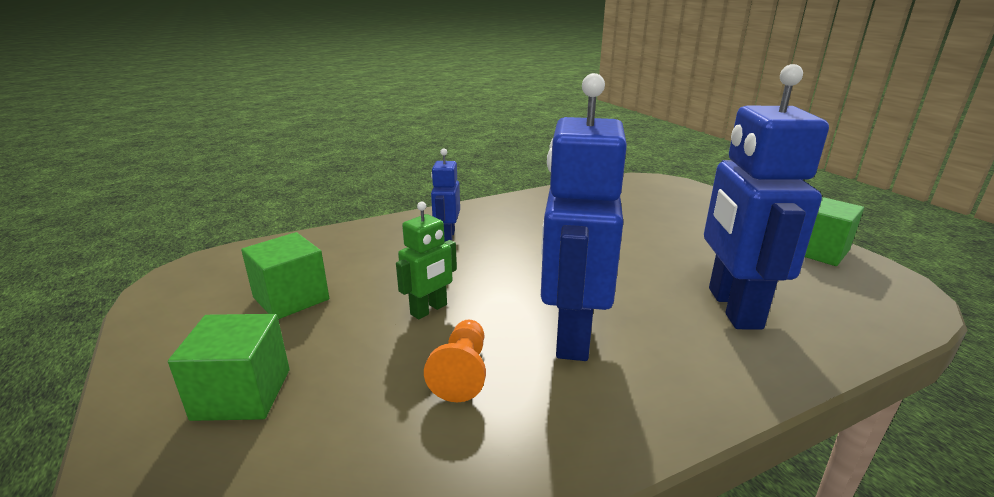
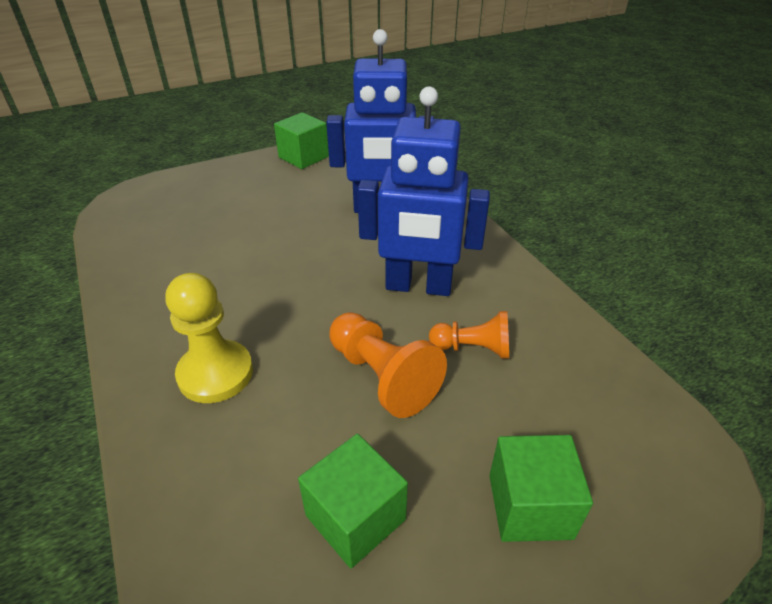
camera: 90 degrees left, 15 degrees up
green robot [396,201,457,319] -> orange pawn [329,312,447,418]
blue robot [431,148,460,241] -> yellow pawn [165,273,253,403]

